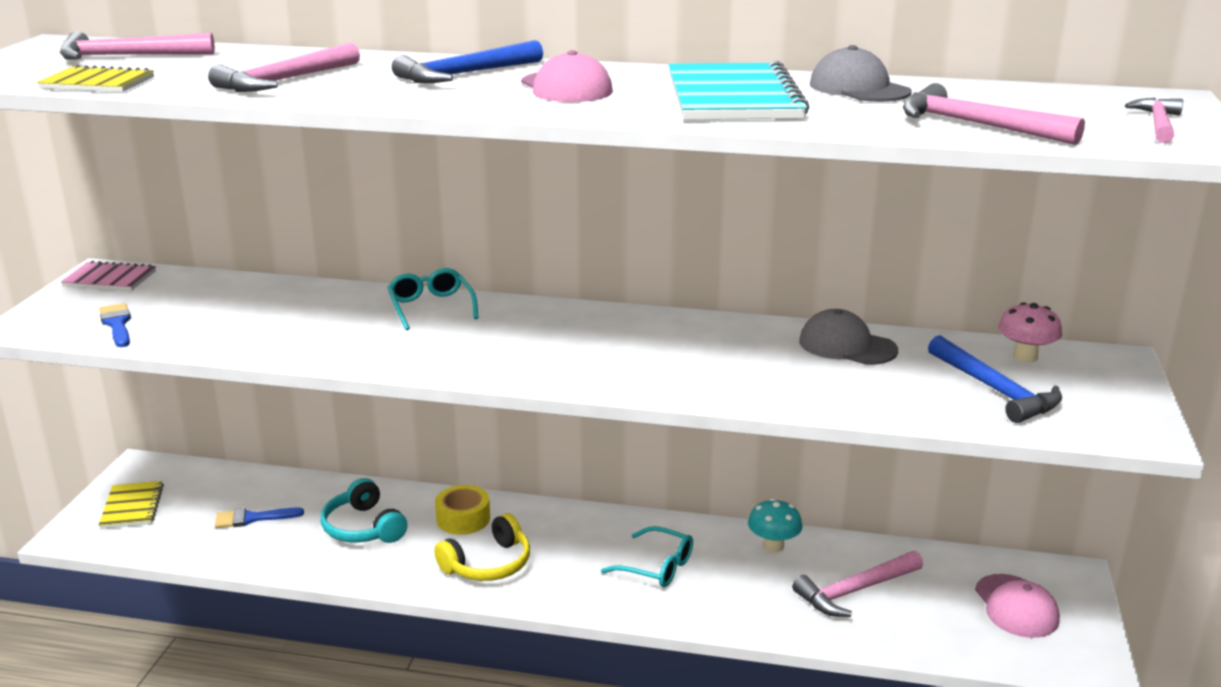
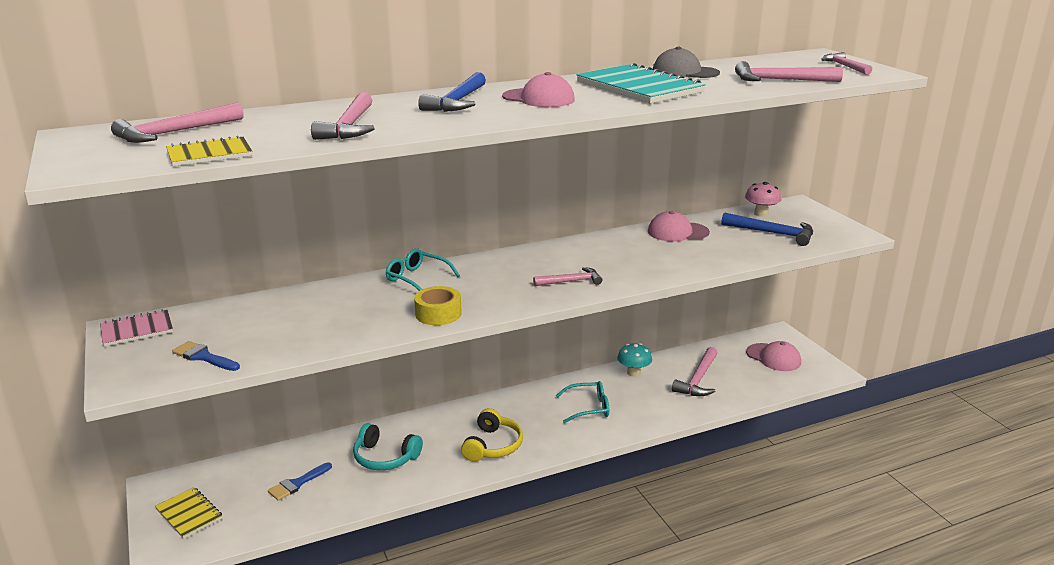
camera: 35 degrees left, 0 degrees up
yellow tape [435,485,490,535] -> yellow tape moved to [414,286,462,325]
grey cap [799,309,898,365] -> pink cap [648,211,710,241]
none -> pink hammer [533,267,602,286]

